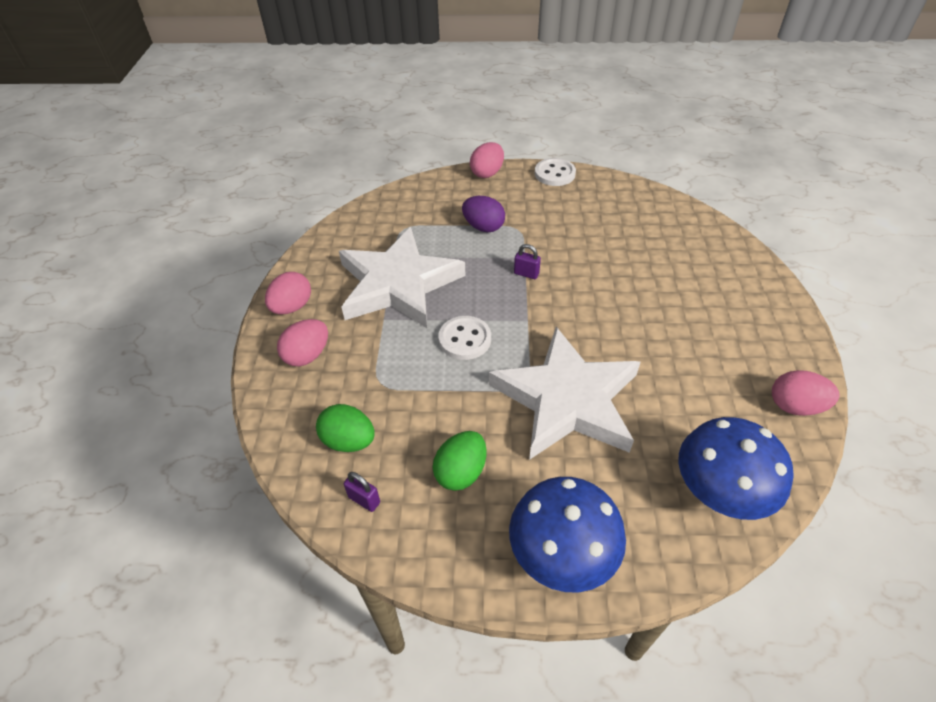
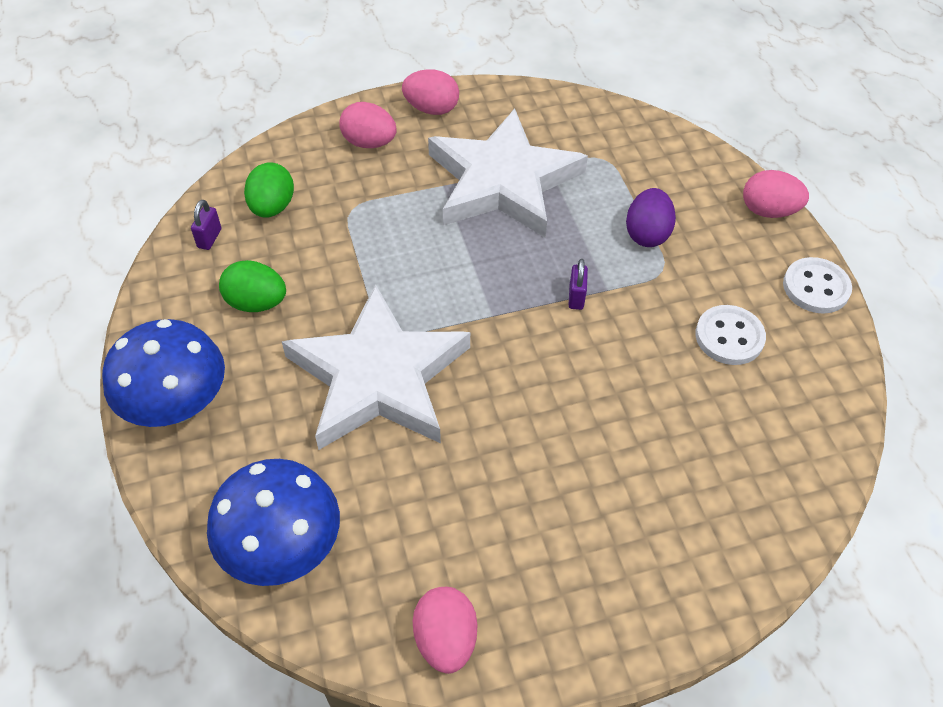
camera: 70 degrees right, 5 degrees up
white button [438,316,491,360] -> white button moved to [695,305,766,365]

